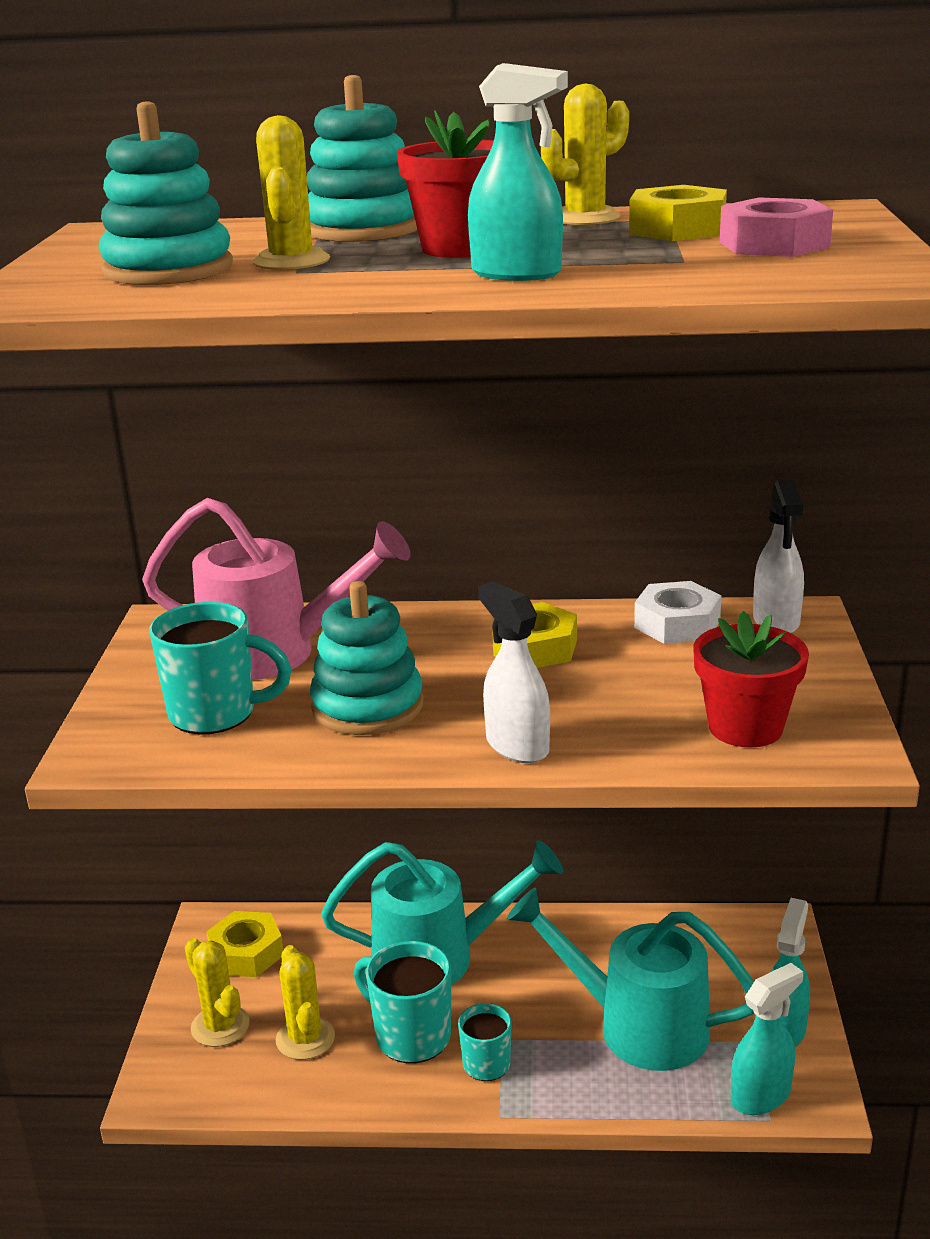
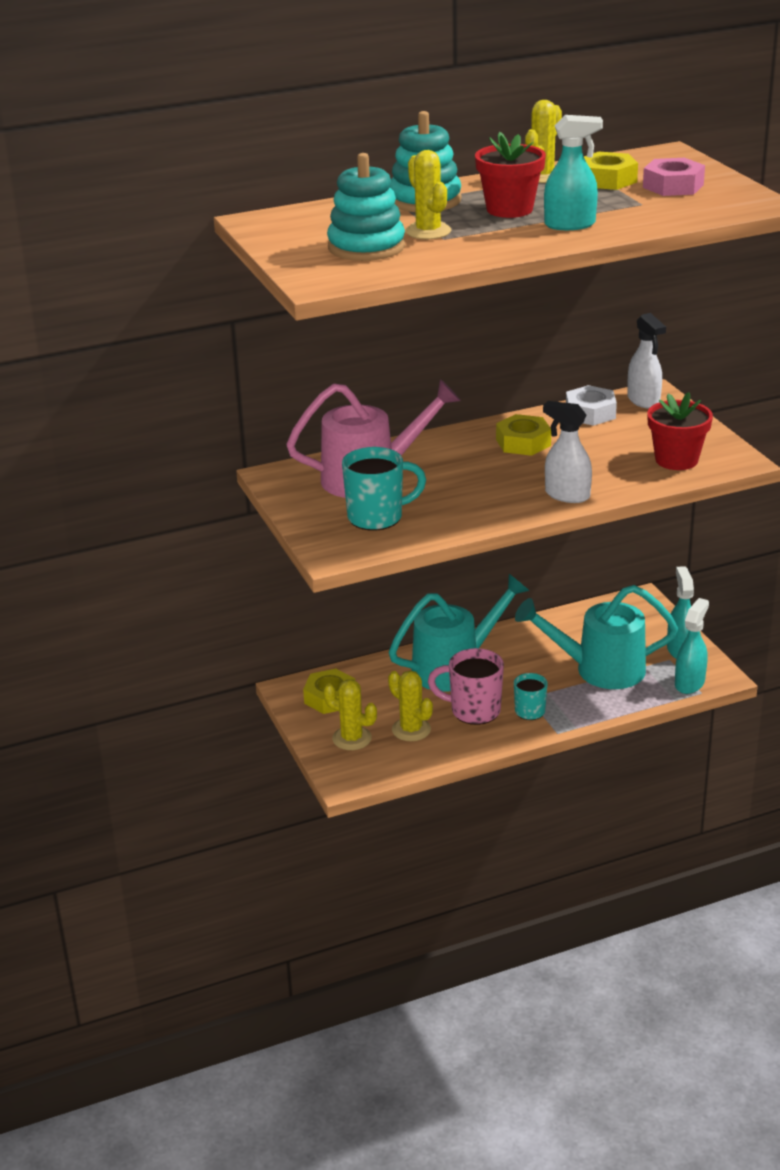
camera: 25 degrees left, 5 degrees up
turquoise stacking toy [310,581,423,735] -> none
turquoise mug [354,941,451,1063] -> pink mug [428,648,504,725]

